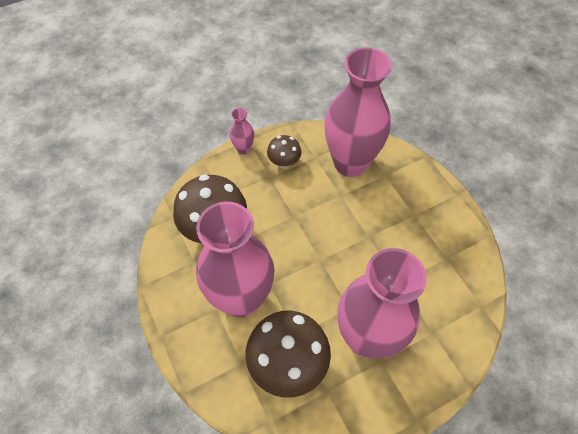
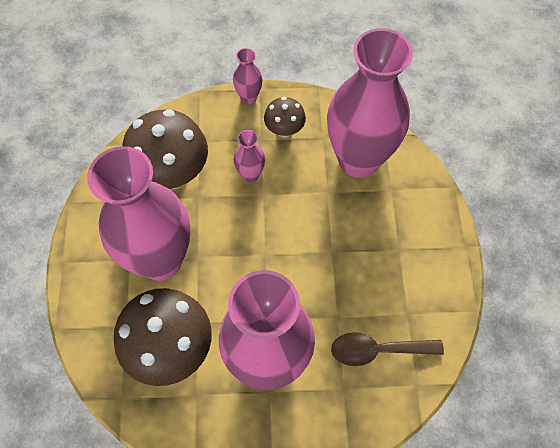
camera: 25 degrees right, 5 degrees up
none -> pink vase [234,130,265,182]
none -> brown spoon [331,333,444,366]

